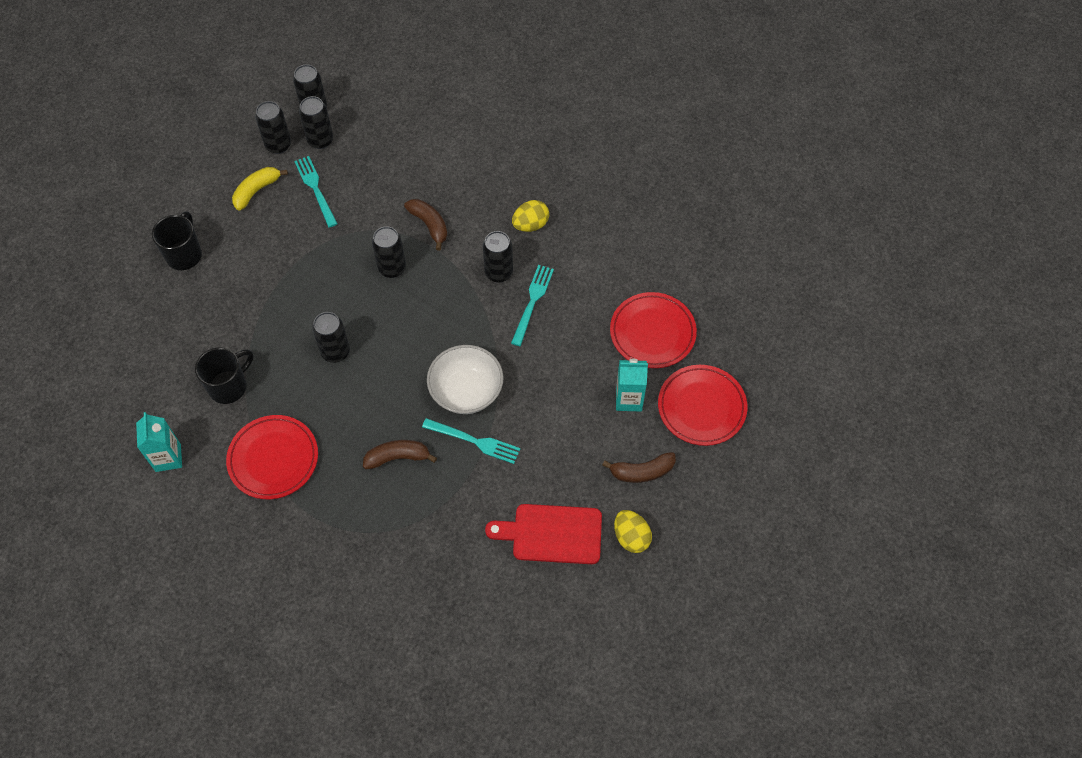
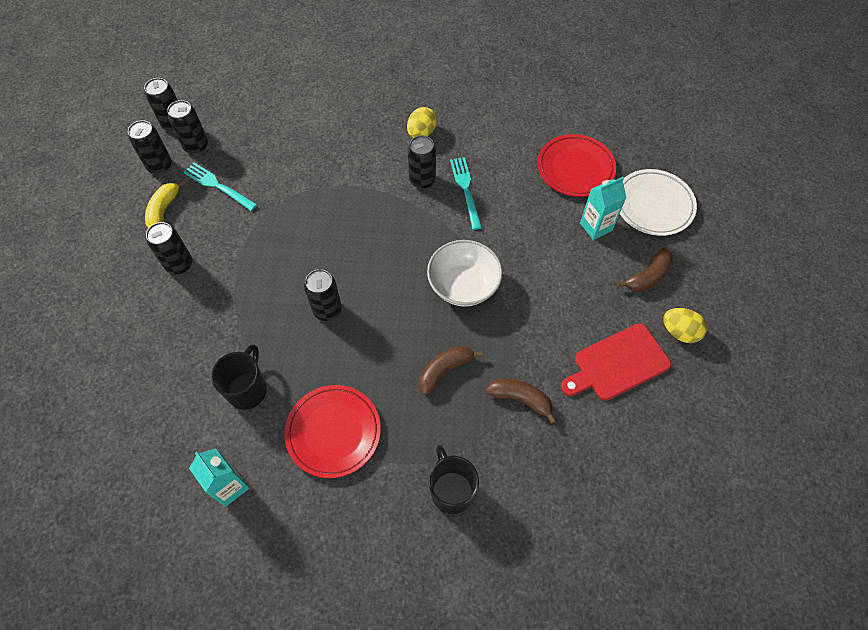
camera: 30 degrees left, 0 degrees up
black mug [152,211,202,270] -> black mug moved to [428,445,479,514]
black can [372,226,406,278] -> black can moved to [146,222,192,275]
brown banana [404,199,447,250] -> brown banana moved to [485,379,557,424]
turquoise fork [422,418,521,464] -> none
red plate [658,365,748,446] -> white plate [620,169,697,236]

